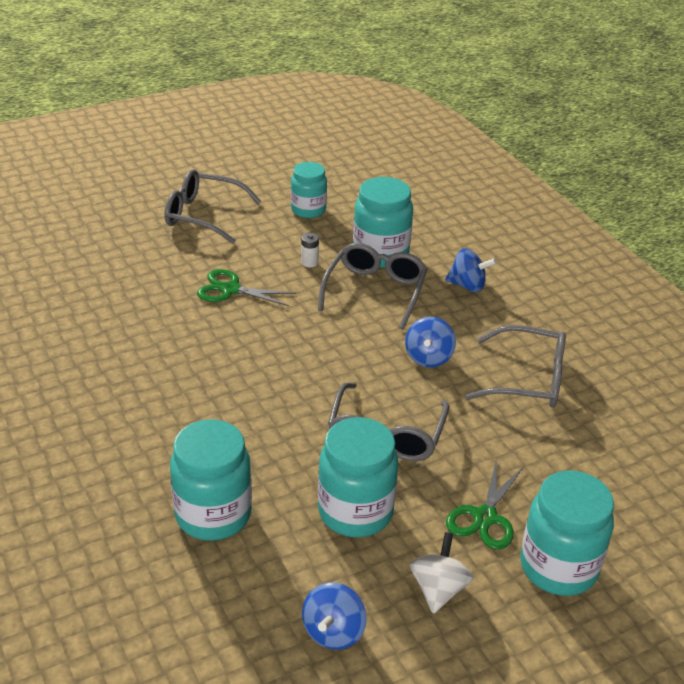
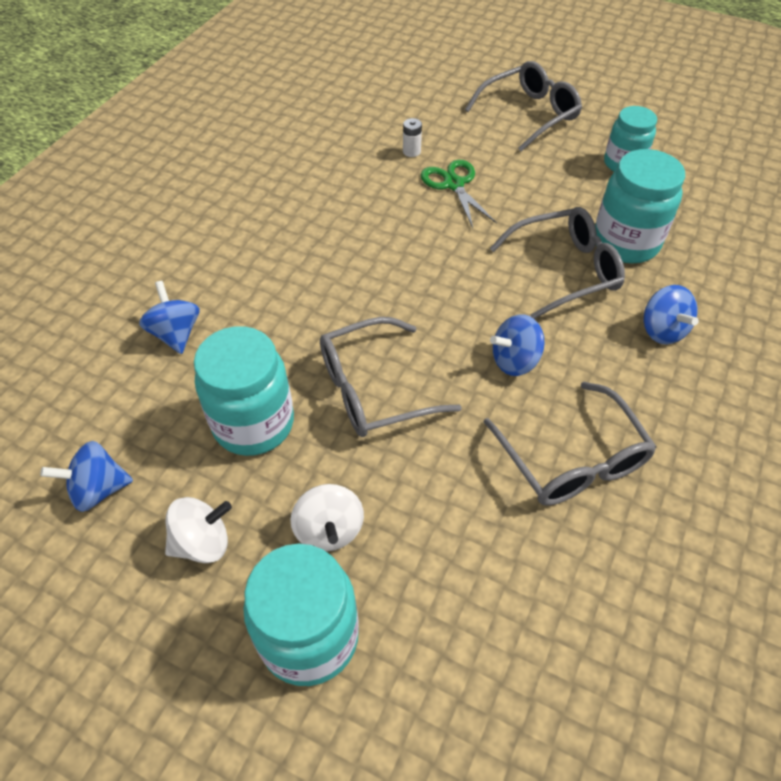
camera: 55 degrees right, 15 degrees up
grey glasses [164,169,261,244] -> grey glasses turned 75 degrees clockwise [465,61,582,152]
turquoise jar [170,419,252,541] -> blue spinning top [139,281,200,354]
white battery [301,233,319,267] -> white battery moved to [403,118,422,157]
green scissors [446,459,524,550] -> white spinning top [290,484,364,552]

